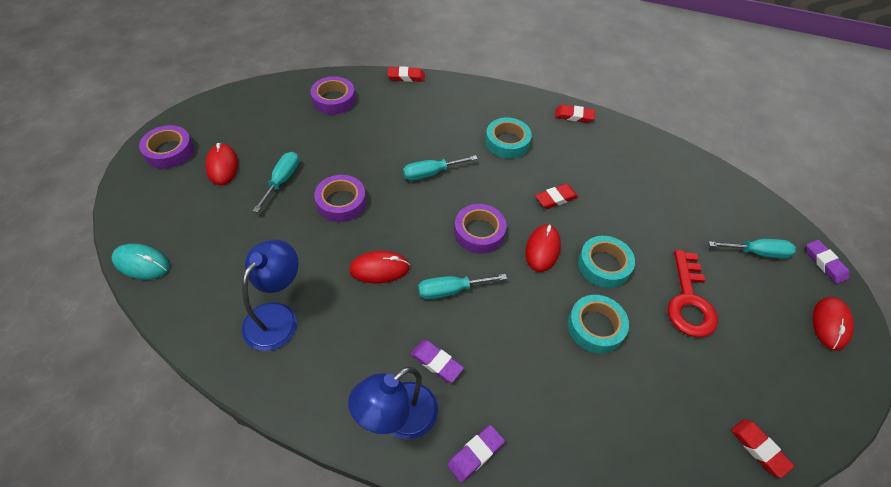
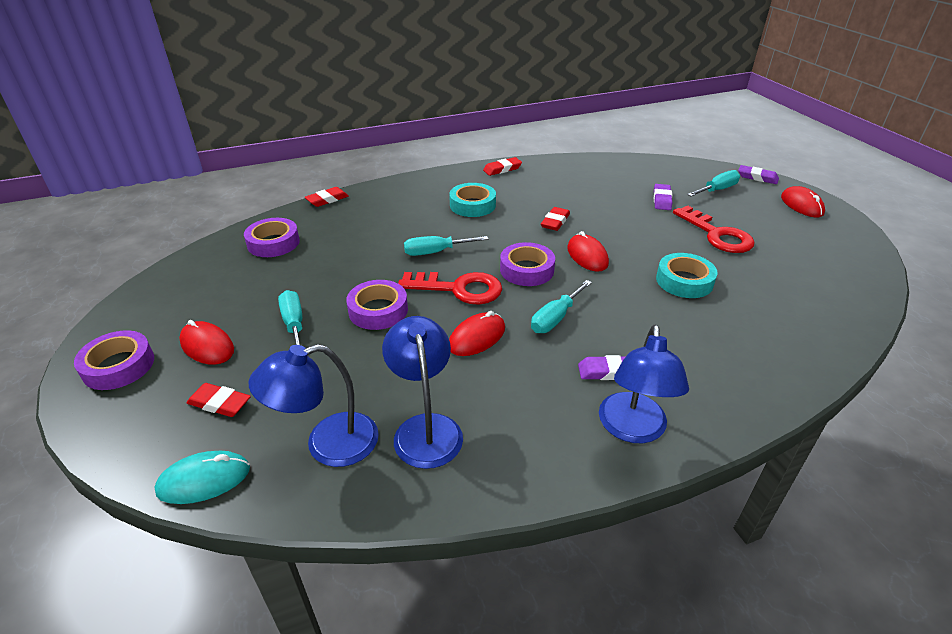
camera: 35 degrees left, 15 degrees down
turquoise screwdriver [403,155,478,181] -> turquoise screwdriver turned 45 degrees clockwise [404,236,488,256]
purple eraser [447,425,505,483] -> purple eraser moved to [654,184,672,210]
turquoise tape [578,236,635,288] -> none
red eraser [731,419,794,478] -> red eraser moved to [187,383,251,417]
none -> blue lamp [249,344,379,467]
none -> red key [398,272,502,305]

